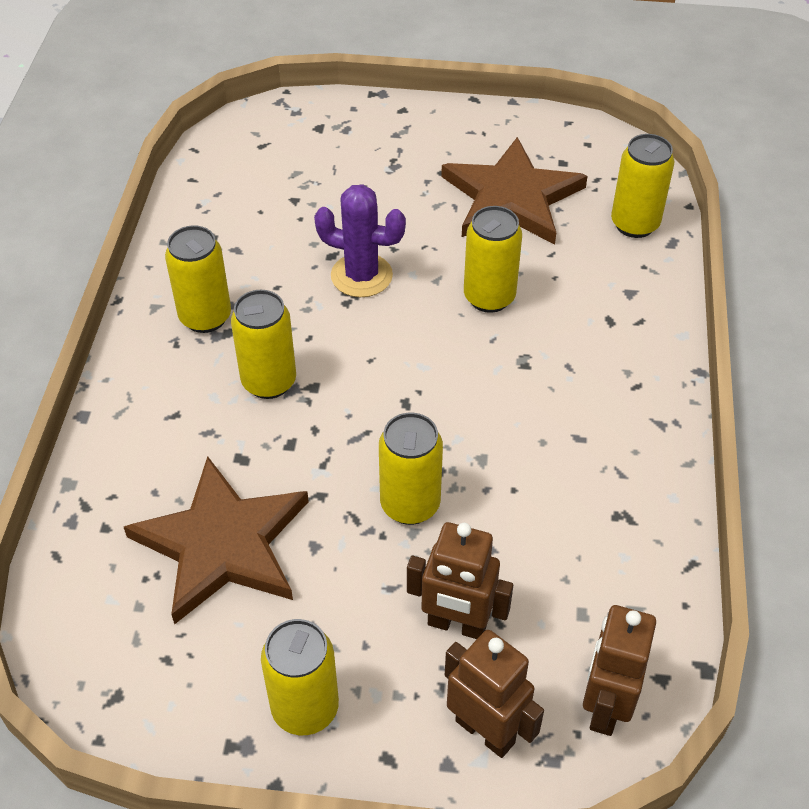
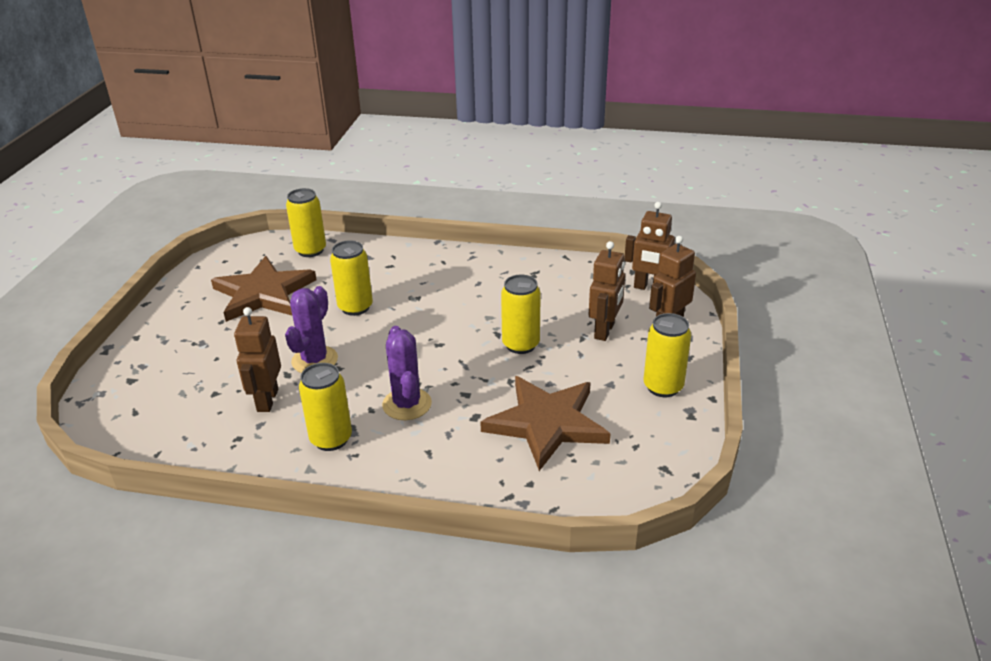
camera: 85 degrees left, 15 degrees down
yellow can [231,290,296,399] -> purple cactus [382,326,432,420]
none -> brown robot [234,307,281,412]

